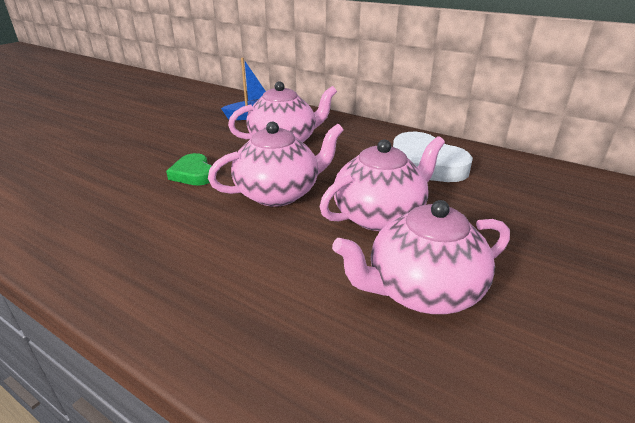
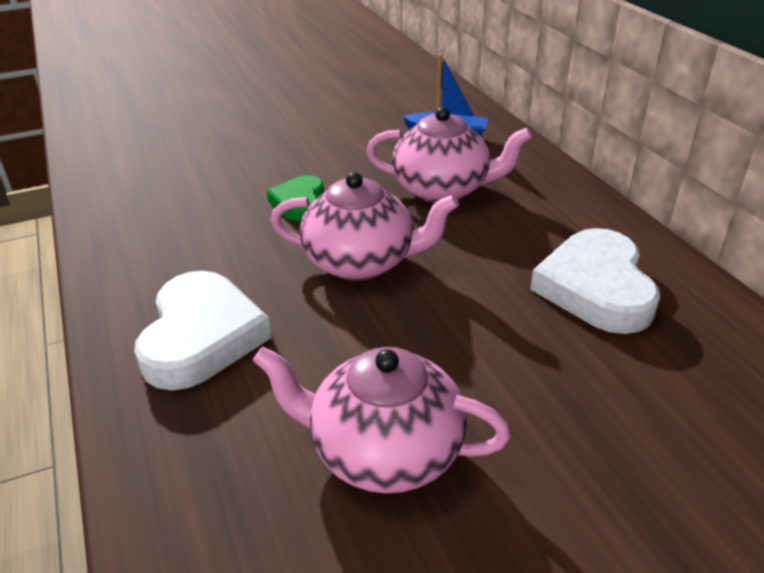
camera: 35 degrees right, 5 degrees up
pink teapot [320,136,445,231] -> none
none -> white heart [134,271,272,390]

